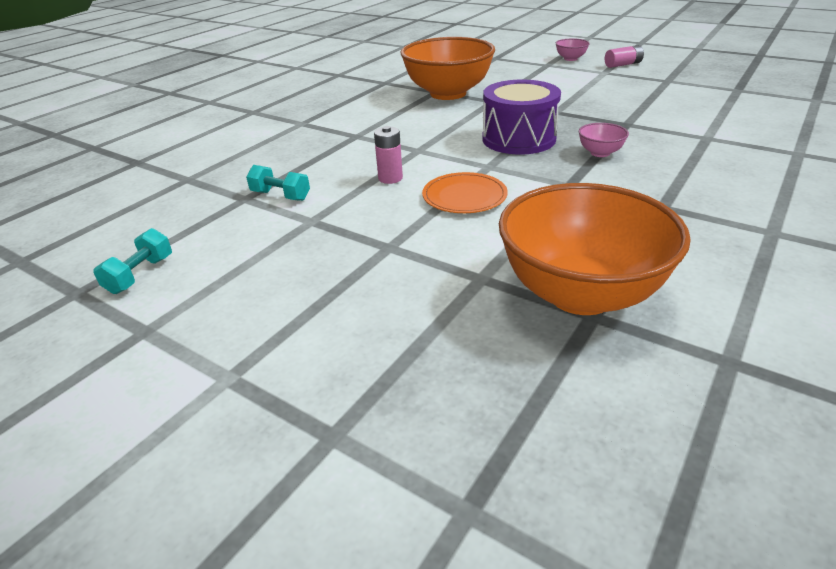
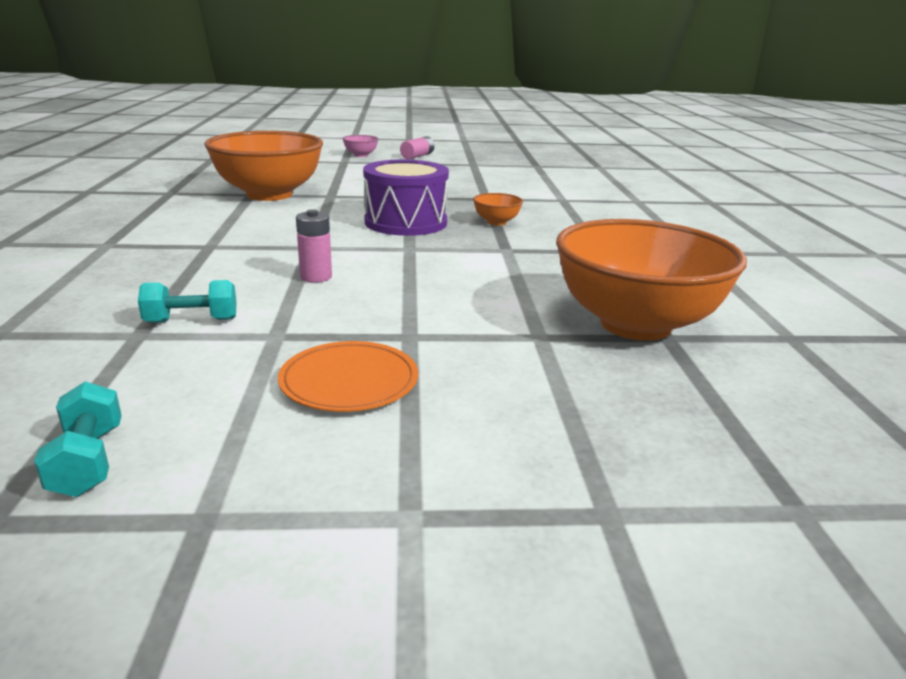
camera: 40 degrees left, 10 degrees down
orange plate [422,172,508,213] -> orange plate moved to [278,341,418,412]
pink bowl [579,123,629,157] -> orange bowl [473,193,523,225]

